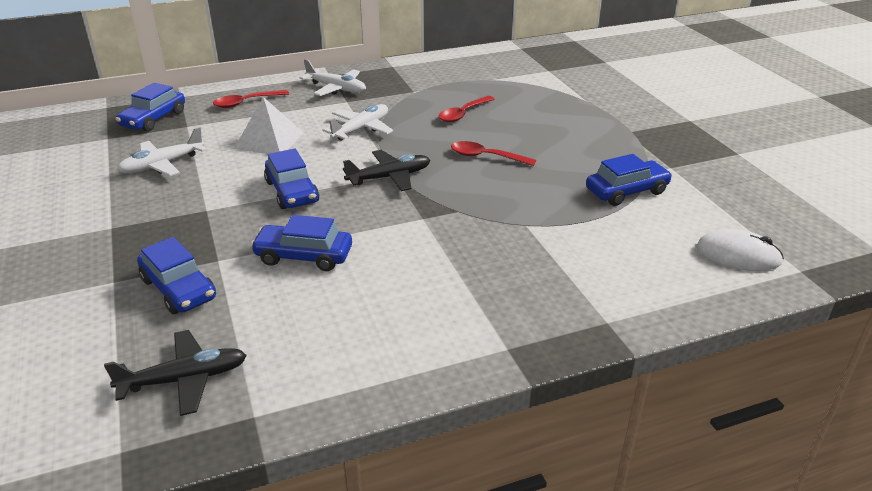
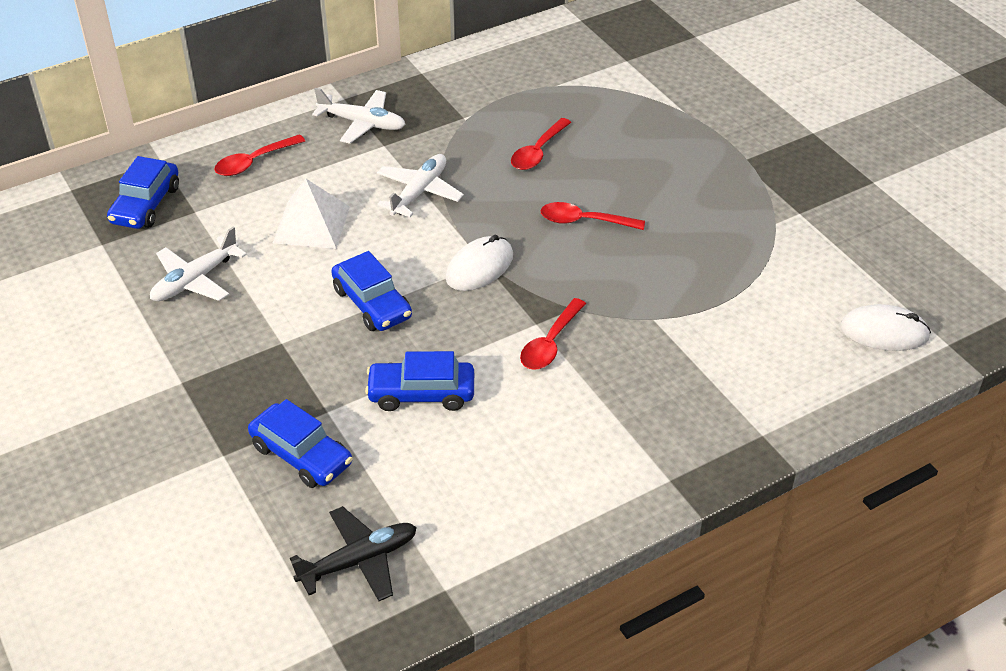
camera: 10 degrees left, 10 degrees up
black plane [343,150,430,191] -> white mouse [446,235,513,291]
blue car [586,154,672,206] -> none
none -> red spoon [520,298,586,370]

